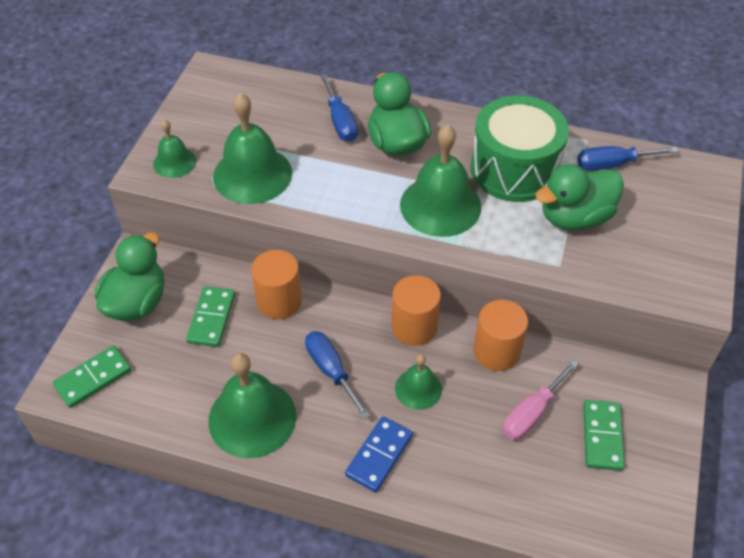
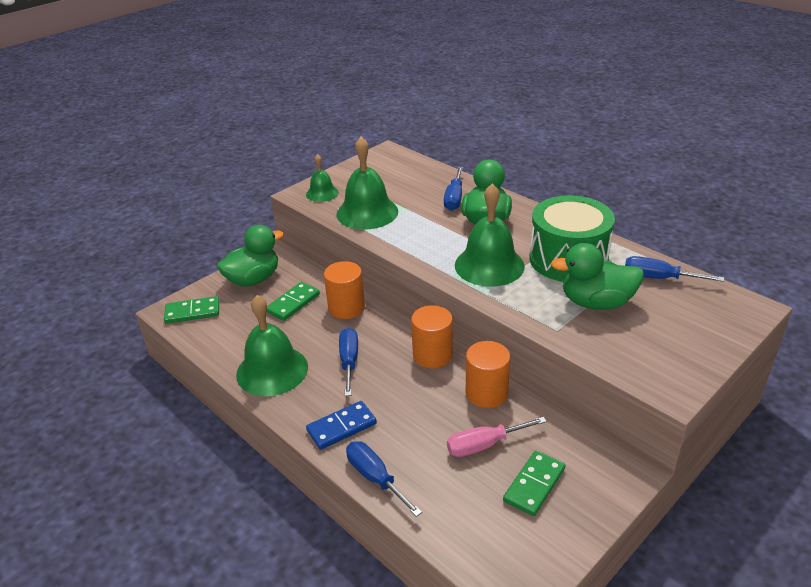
camera: 30 degrees right, 15 degrees down
green bell [395,354,442,410] -> none
none -> blue screwdriver [346,441,422,517]

